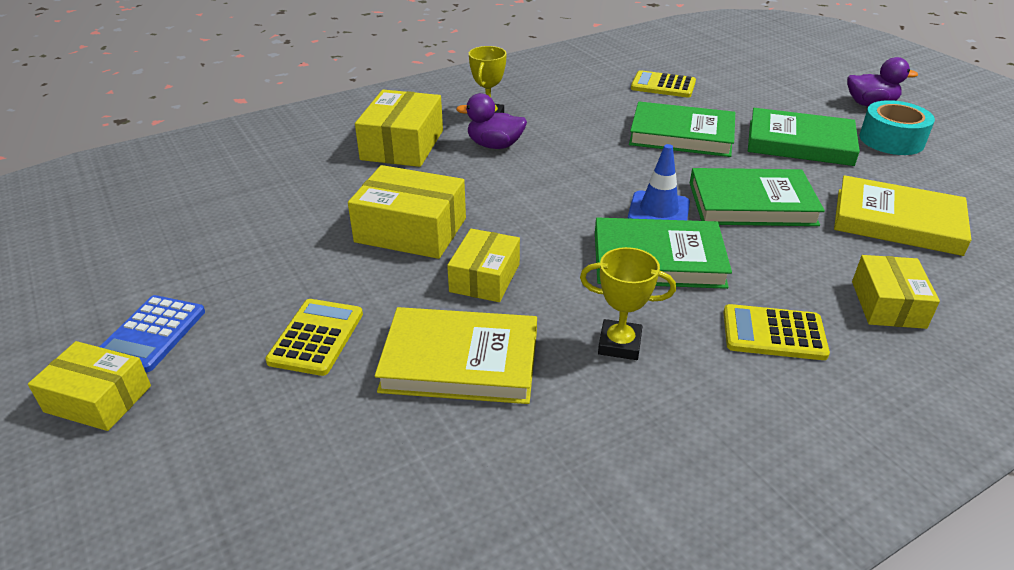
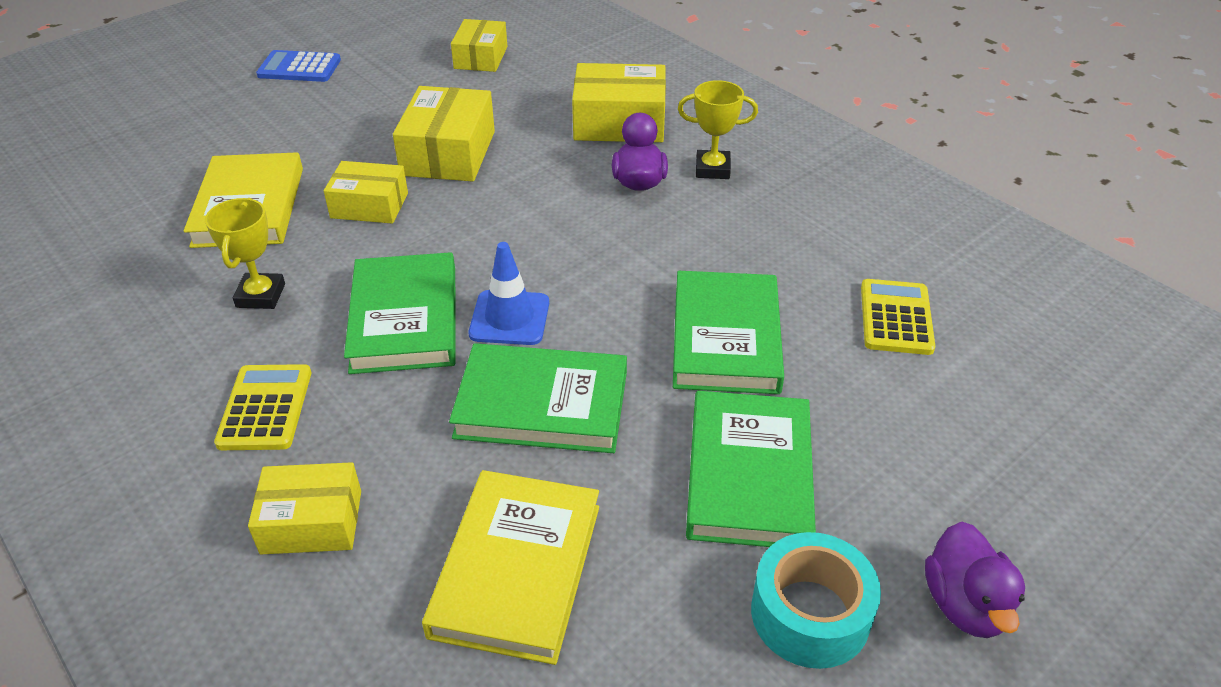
camera: 80 degrees right, 5 degrees up
yellow box [28,341,151,431] -> yellow box moved to [451,19,507,72]
yellow calculator [265,299,363,376] -> none
green book [690,168,825,226] -> green book turned 75 degrees counterclockwise [449,343,627,453]

